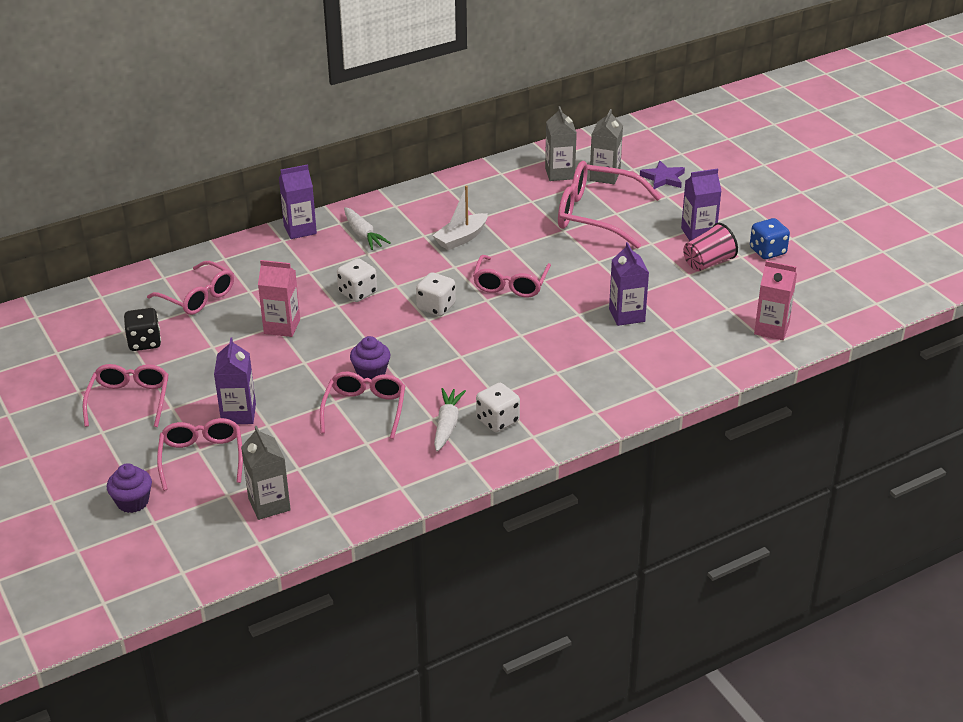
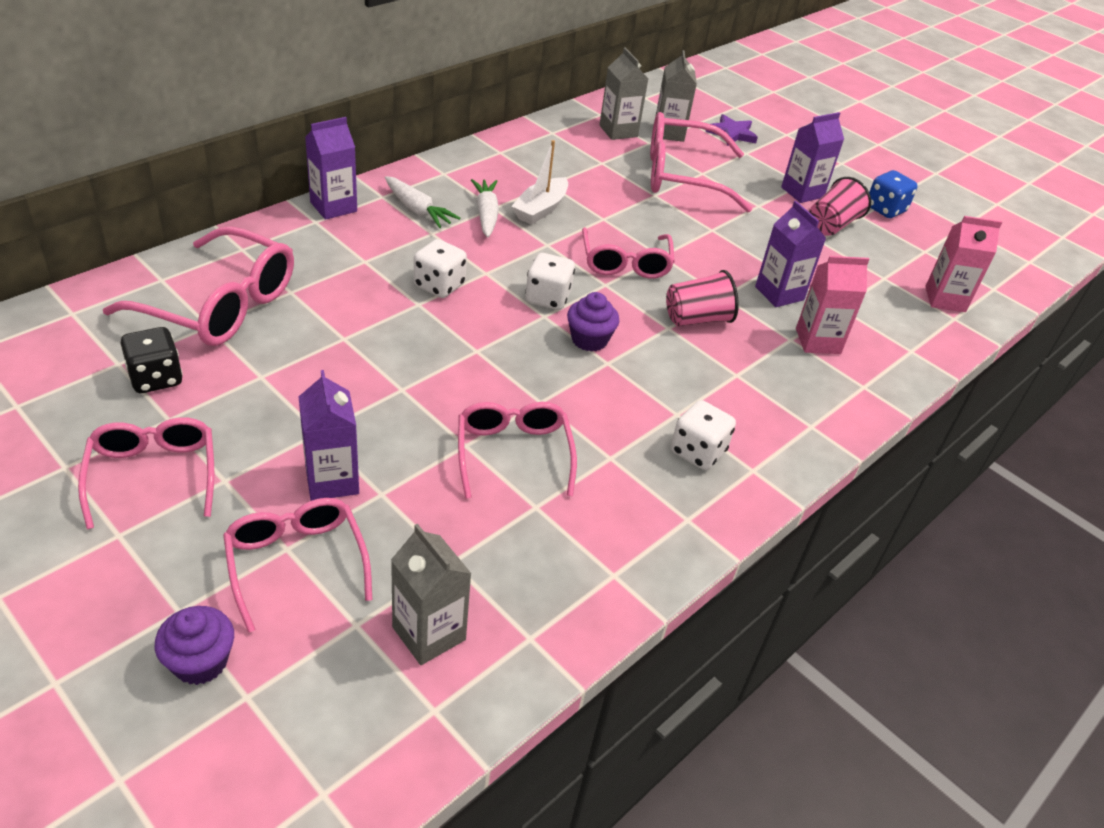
camera: 20 degrees left, 5 degrees up
pink glasses [147,261,234,315] -> pink glasses [103,226,294,346], size x1.52
pink carton [258,260,300,337] -> pink carton moved to [796,256,869,354]
purple cupcake [350,336,391,379] -> purple cupcake moved to [567,292,619,352]
white carrot [434,388,466,451] -> white carrot moved to [471,179,499,237]
none -> pink cup [666,270,739,326]

